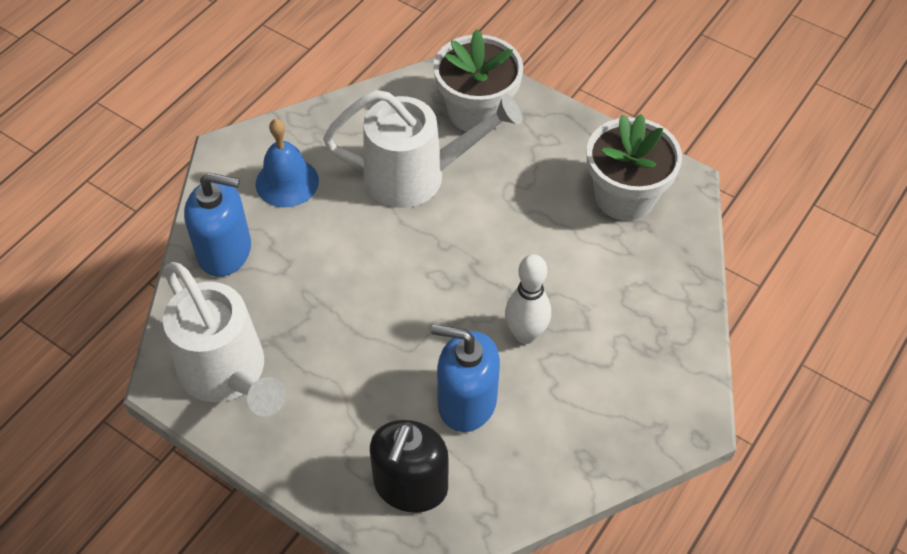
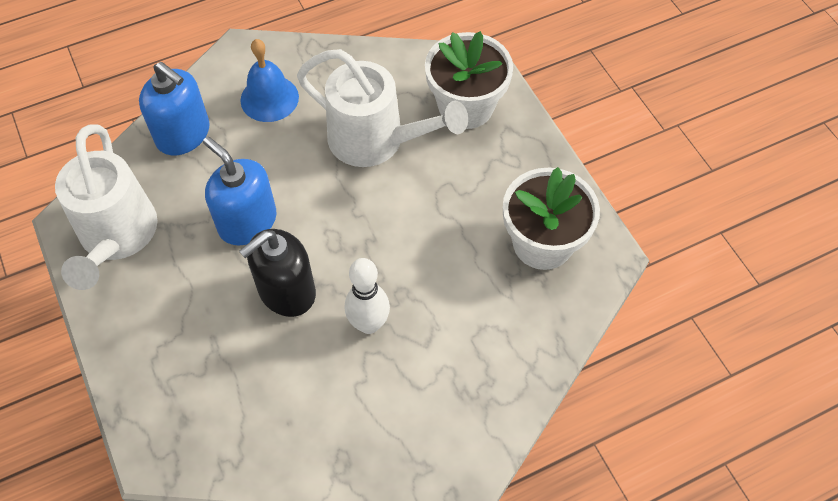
camera: 30 degrees right, 5 degrees up
black soap dispenser [370,420,448,513] -> black soap dispenser moved to [239,229,316,317]
blue soap dispenser [431,324,500,432] -> blue soap dispenser moved to [203,137,276,245]

